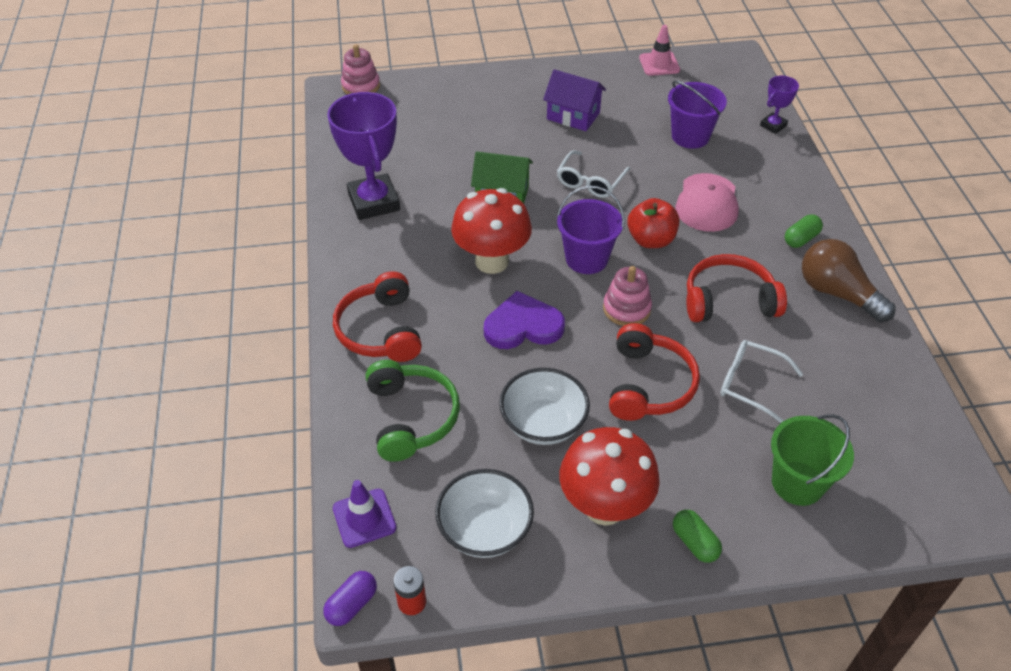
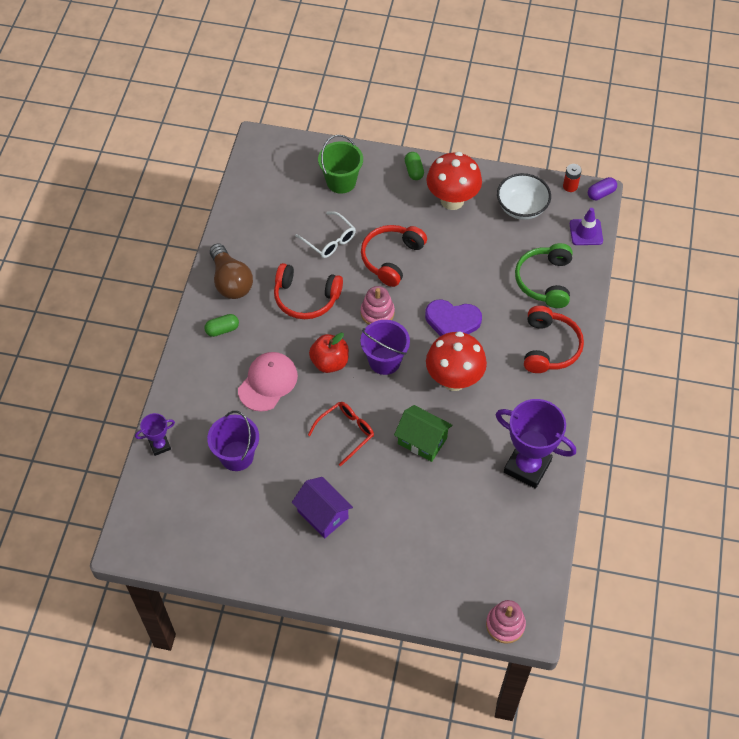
camera: 160 degrees left, 10 degrees up
purple trophy [327,92,400,220] -> purple trophy turned 60 degrees counterclockwise [496,399,576,489]
white bowl [499,368,590,445] -> none
white glasses [557,150,630,198] -> red glasses [308,402,374,467]
pink traffic cone [639,25,680,76] -> none

